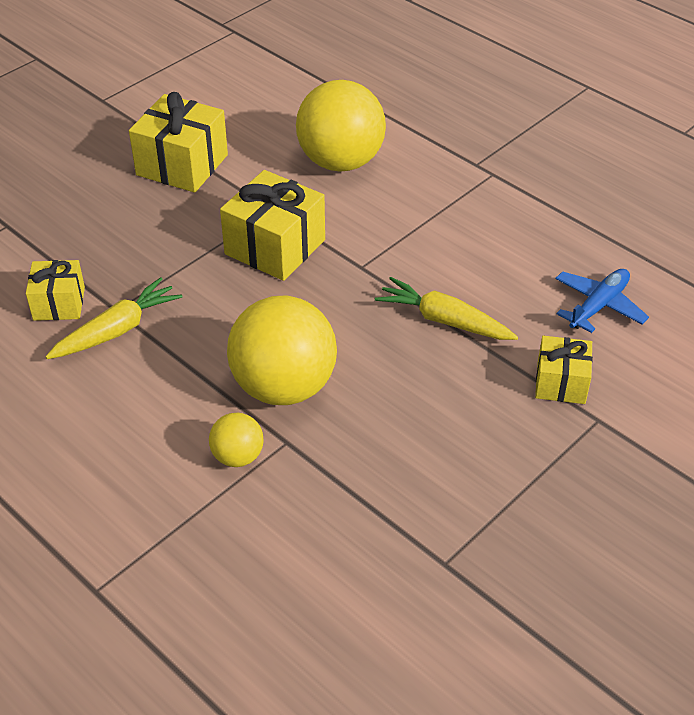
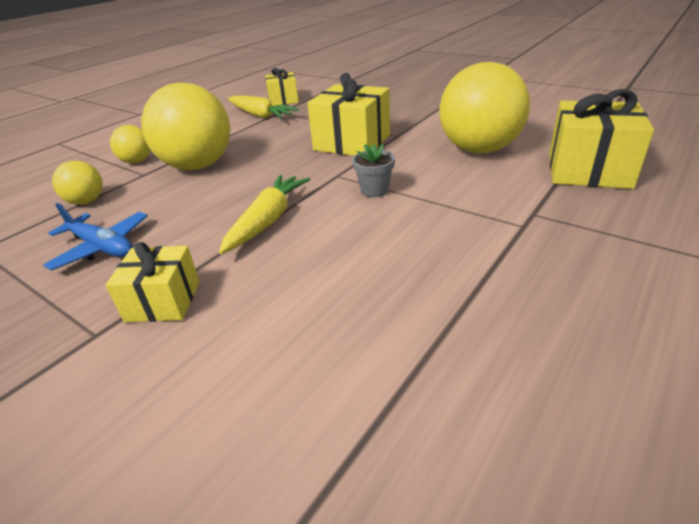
camera: 85 degrees right, 10 degrees down
yellow gift [129,92,228,193] -> yellow gift moved to [549,89,654,189]
blue plane [555,269,649,333] -> blue plane moved to [43,203,148,270]
none -> yellow ball [52,161,103,205]
none -> grey flower pot [352,144,395,198]

